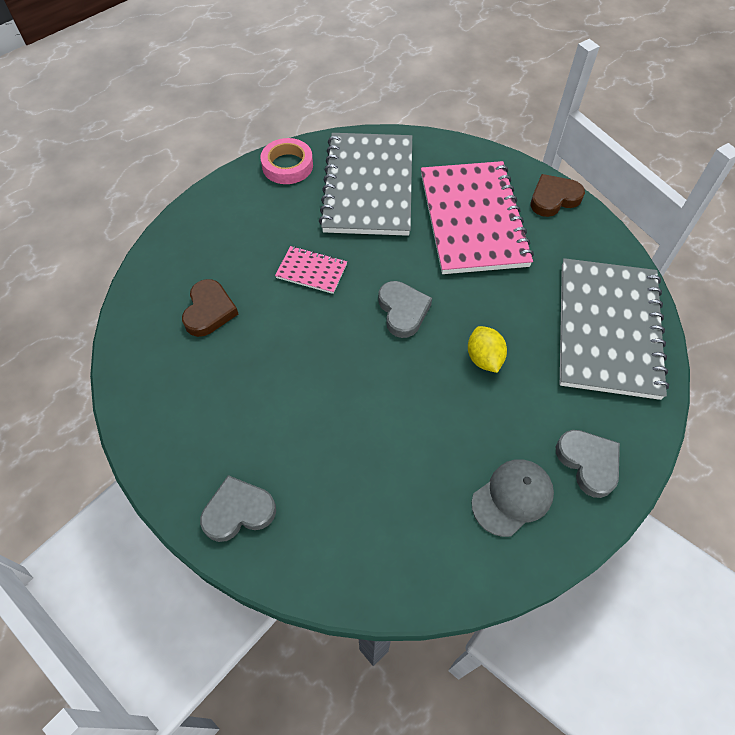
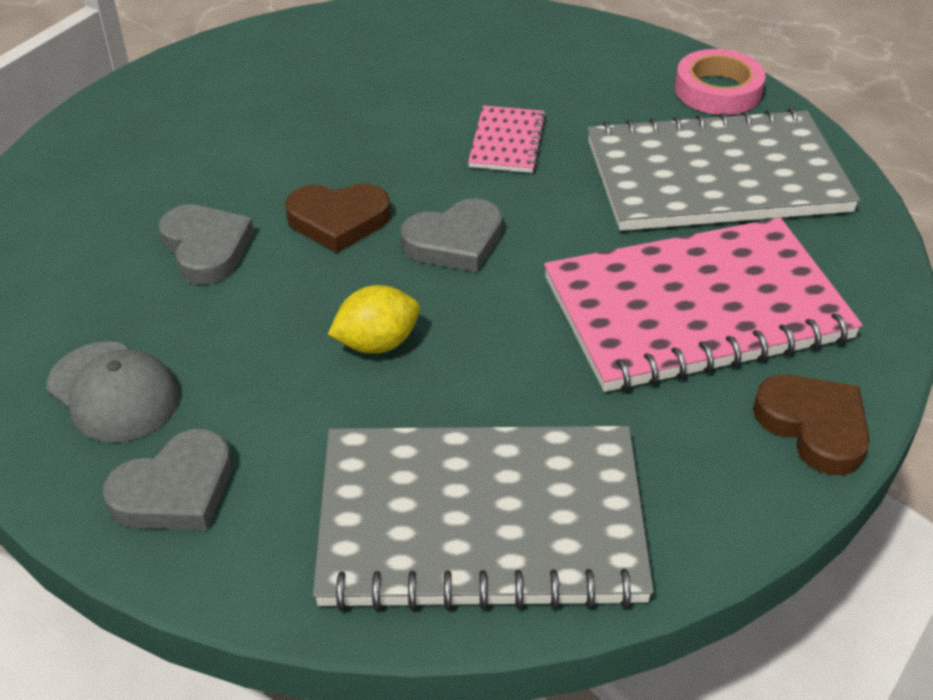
camera: 80 degrees right, 15 degrees down
brown heart [182,279,239,337] -> brown heart moved to [285,183,391,253]
grey heart [200,475,276,542] -> grey heart moved to [159,204,254,285]

